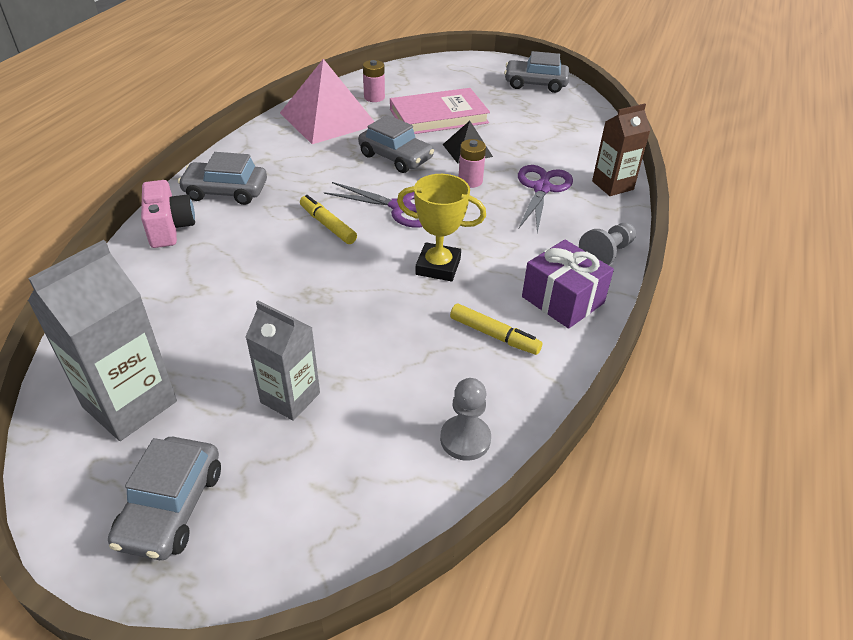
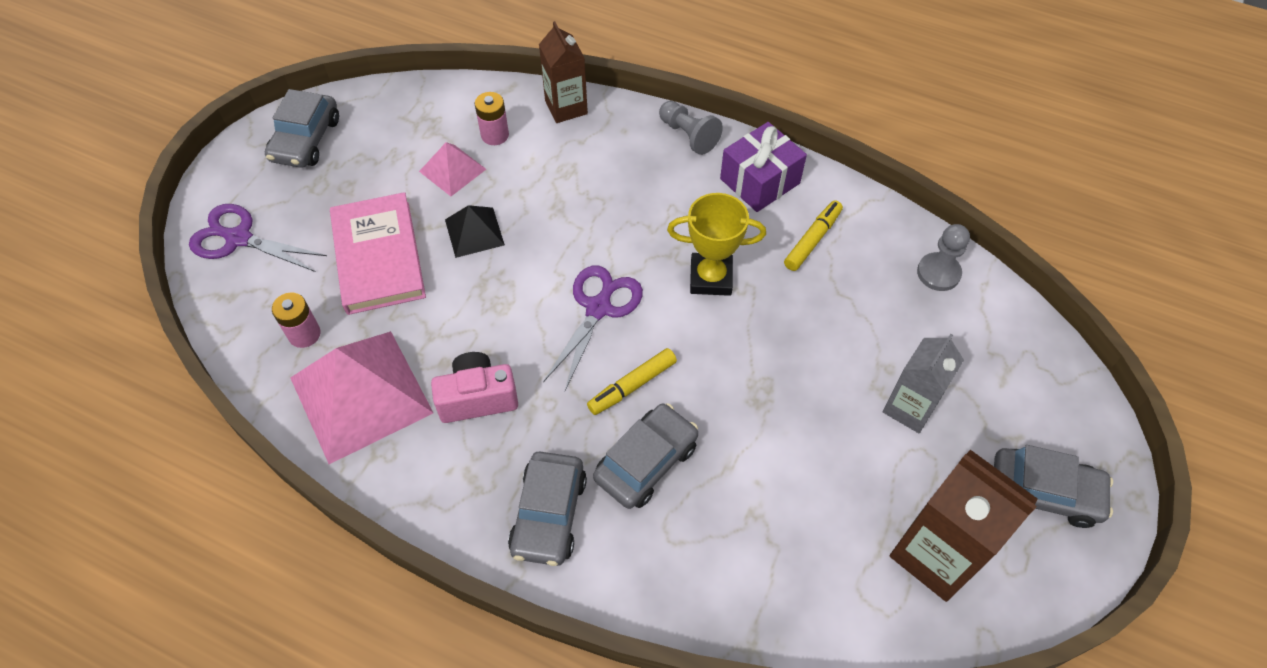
camera: 85 degrees left, 15 degrees up
grey carton [28,240,177,441] -> brown carton [890,450,1037,602]
pink camera [141,180,195,248] -> pink camera moved to [431,352,518,423]
grey car [358,115,434,173] -> grey car moved to [593,403,698,509]
yellow trophy [397,174,486,281] -> yellow trophy turned 75 degrees clockwise [667,193,766,296]
pink battery [458,139,486,188] -> pink battery moved to [475,92,509,145]
purple scissors [518,165,573,233] -> purple scissors moved to [189,204,327,272]
none -> pink pyramid [419,142,486,196]

